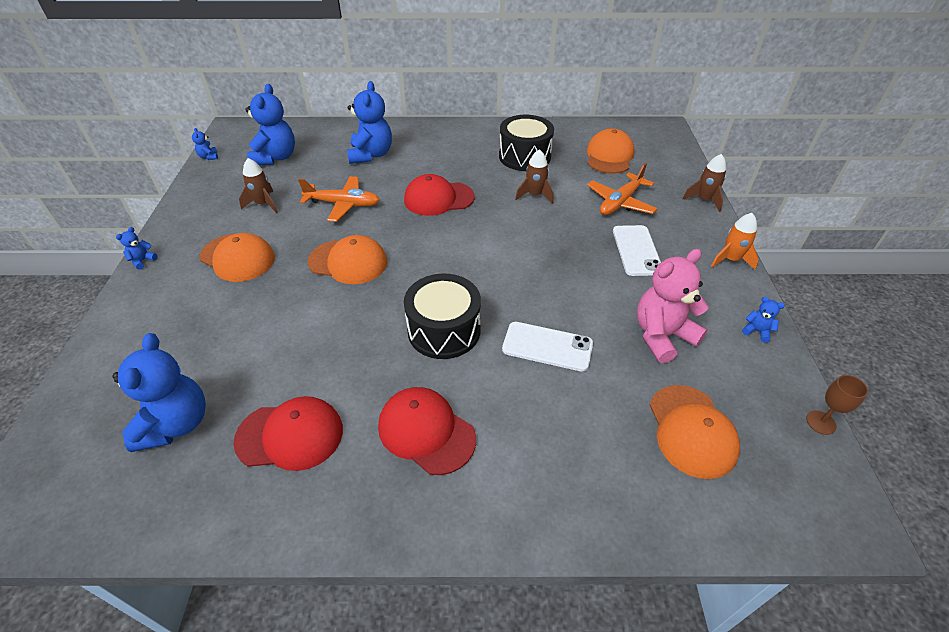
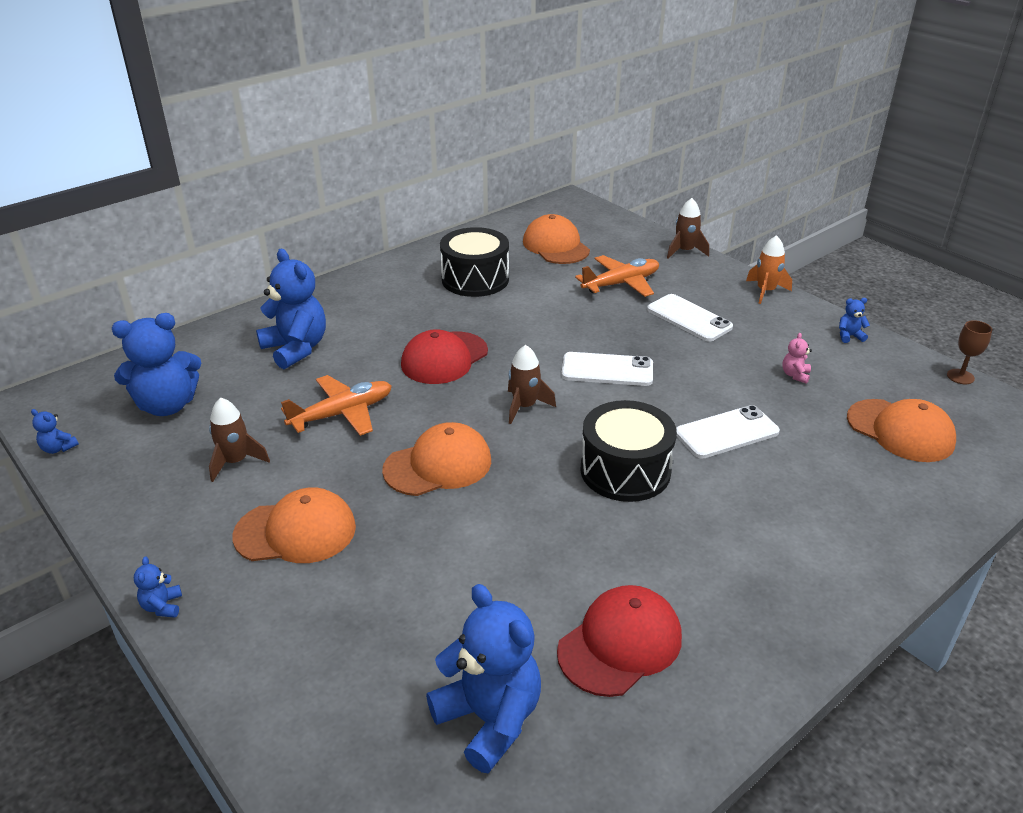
camera: 40 degrees left, 10 degrees down
blue teddy bear [245,84,295,166] -> blue teddy bear turned 105 degrees clockwise [112,313,202,416]
red cap [378,387,476,475] -> none
brown rocket [515,149,554,204] -> brown rocket moved to [508,345,556,424]
orange plane [587,163,657,215] -> orange plane turned 120 degrees counterclockwise [575,255,659,297]
pink teddy bear [637,249,709,363] -> pink teddy bear [782,333,812,384], size x0.42
none -> white phone [561,352,653,386]

